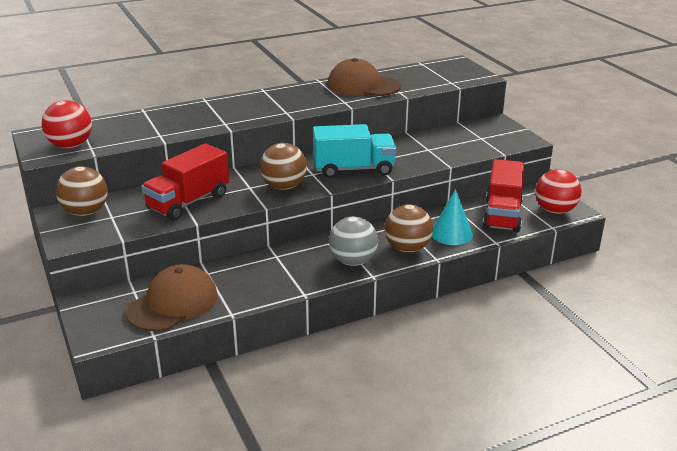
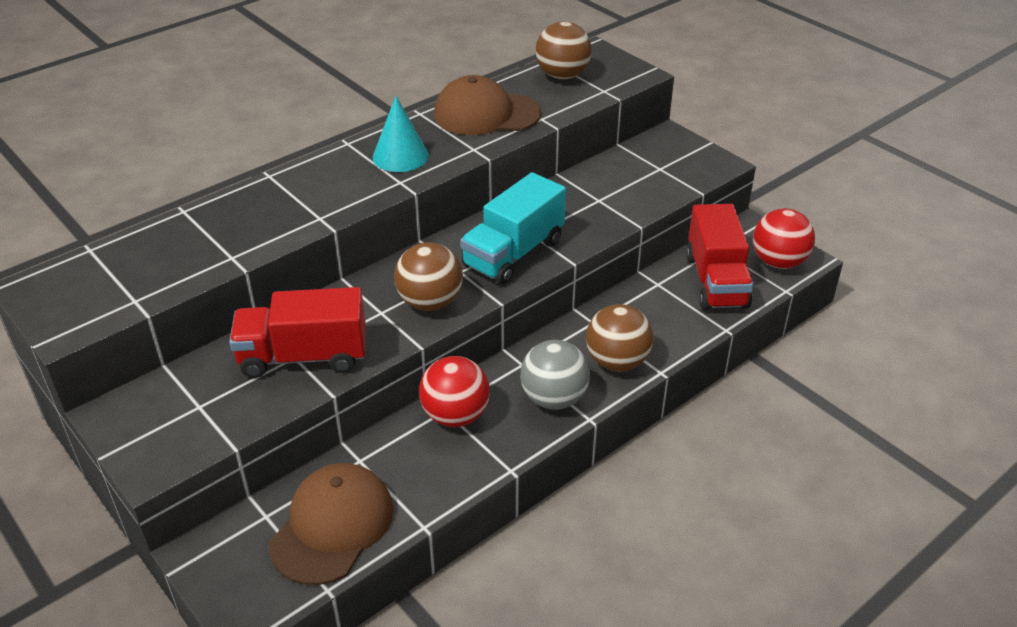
camera: 15 degrees left, 10 degrees up
red ball [42,100,92,149] -> red ball moved to [419,356,490,427]
brown ball [56,166,108,216] -> brown ball moved to [536,21,592,79]
red truck [141,143,229,221] -> red truck turned 60 degrees clockwise [229,287,366,378]
turquoise truck [313,124,396,178] -> turquoise truck turned 150 degrees clockwise [460,172,566,284]
turquoise cone [432,189,473,245] -> turquoise cone moved to [373,96,429,172]

